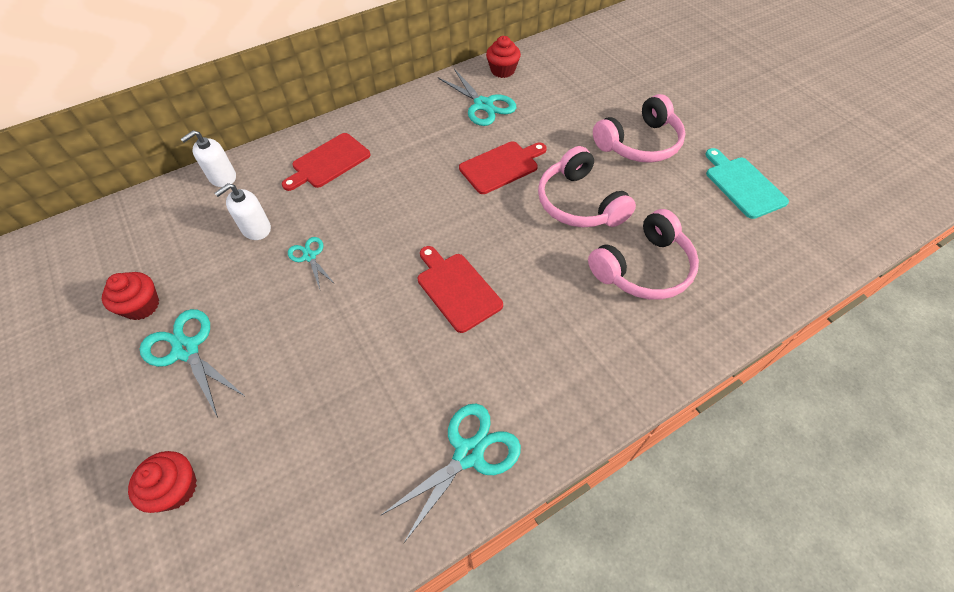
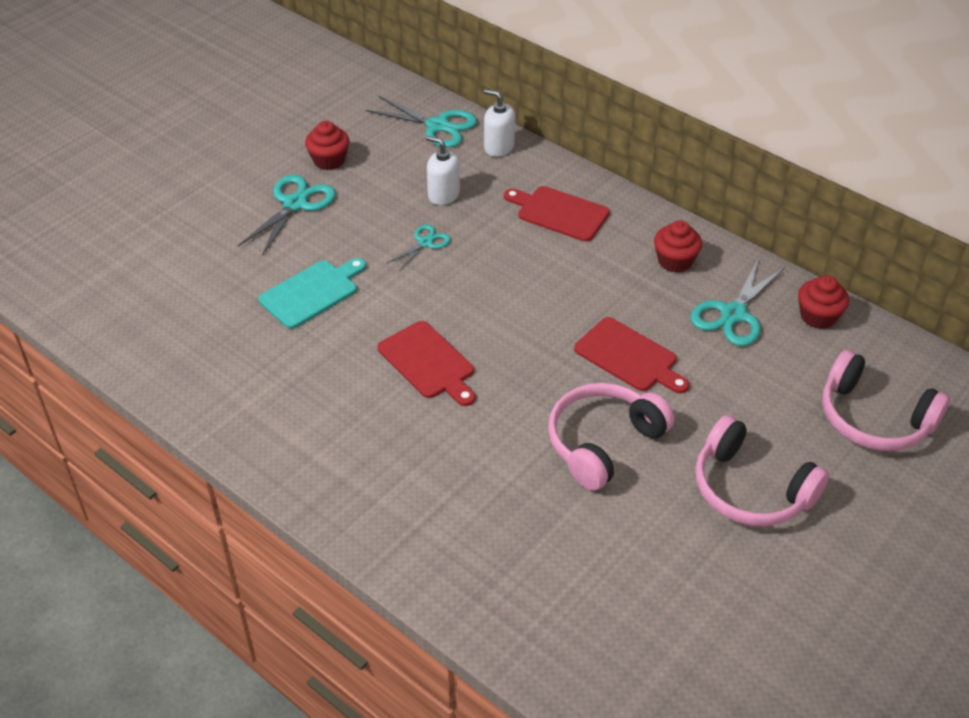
camera: 70 degrees right, 10 degrees down
red cupcake [128,451,197,513] -> red cupcake moved to [654,220,702,273]
turquoise scissors [380,404,521,543] -> turquoise scissors moved to [366,96,477,148]
red cutting board [418,246,503,333] -> red cutting board turned 105 degrees clockwise [378,321,475,406]
pink headphones [588,209,699,300] -> pink headphones moved to [822,350,950,451]
turquoise cutting board [706,148,789,219] -> turquoise cutting board moved to [258,258,366,329]

